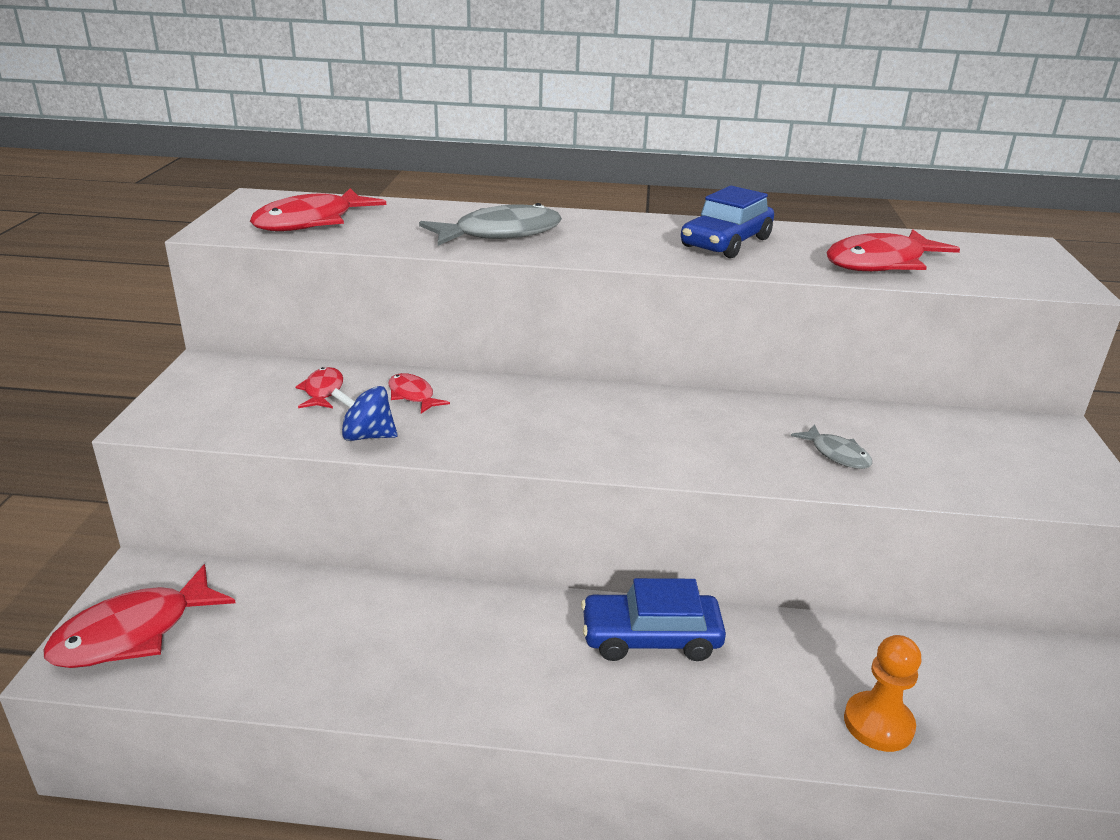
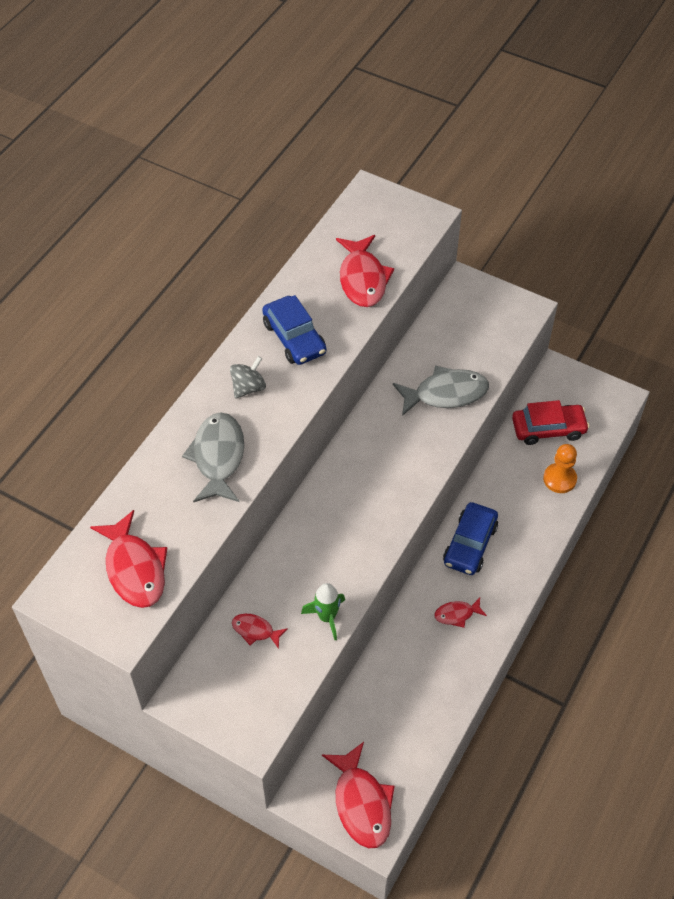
camera: 65 degrees left, 25 degrees up
blue spinning top [331,386,398,441] -> green rocket [301,583,345,640]
red fish [388,373,450,413] -> red fish moved to [435,598,487,628]
grey fish [791,424,872,469] -> grey fish [393,366,489,416], size x1.92
none -> grey spinning top [230,356,266,399]
none -> red car [512,400,590,445]

